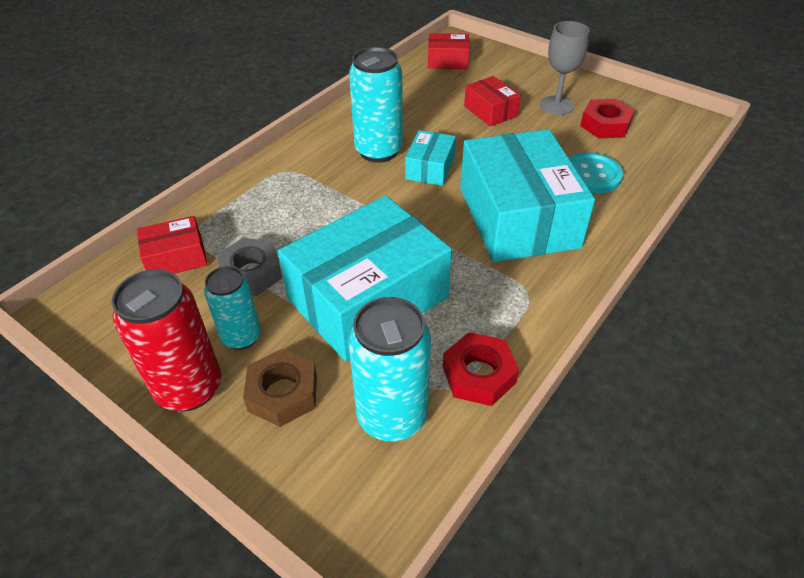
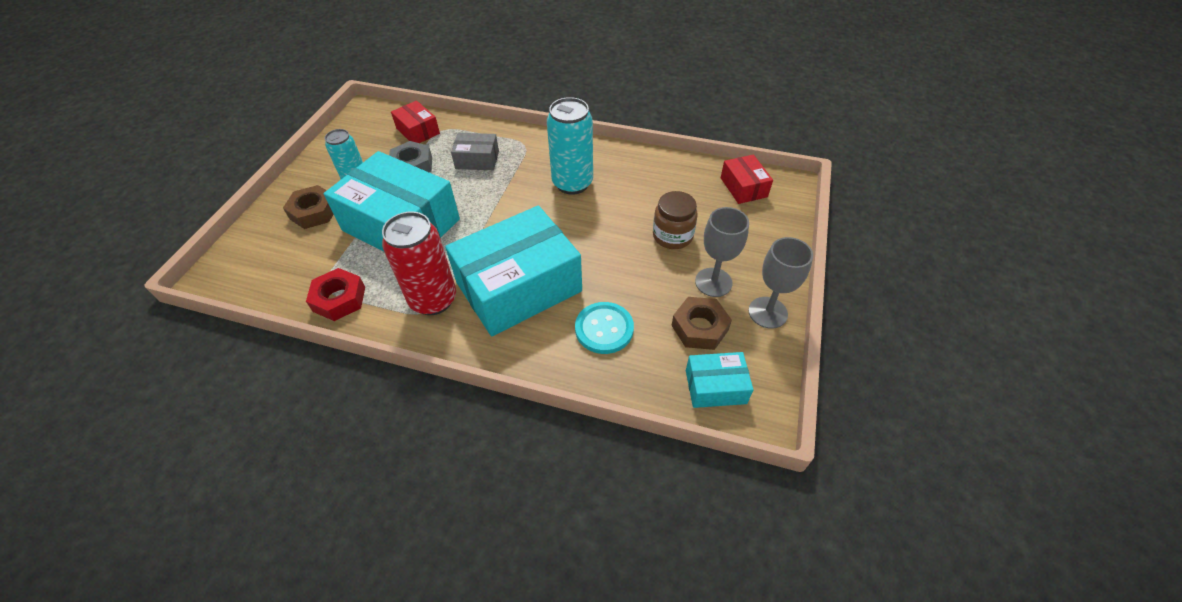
camera: 70 degrees right, 5 degrees up
red can [112,269,221,411] -> red can moved to [382,212,456,315]
turquoise can [348,297,431,442] -> none
turquoise box [405,130,456,186] -> turquoise box moved to [686,352,753,408]
red box [464,76,521,127] -> brown jar [653,191,698,249]
red nut [580,99,635,138] -> brown nut [671,297,732,350]
none -> grey box [451,133,499,170]
none -> grey goblet [748,237,813,329]

